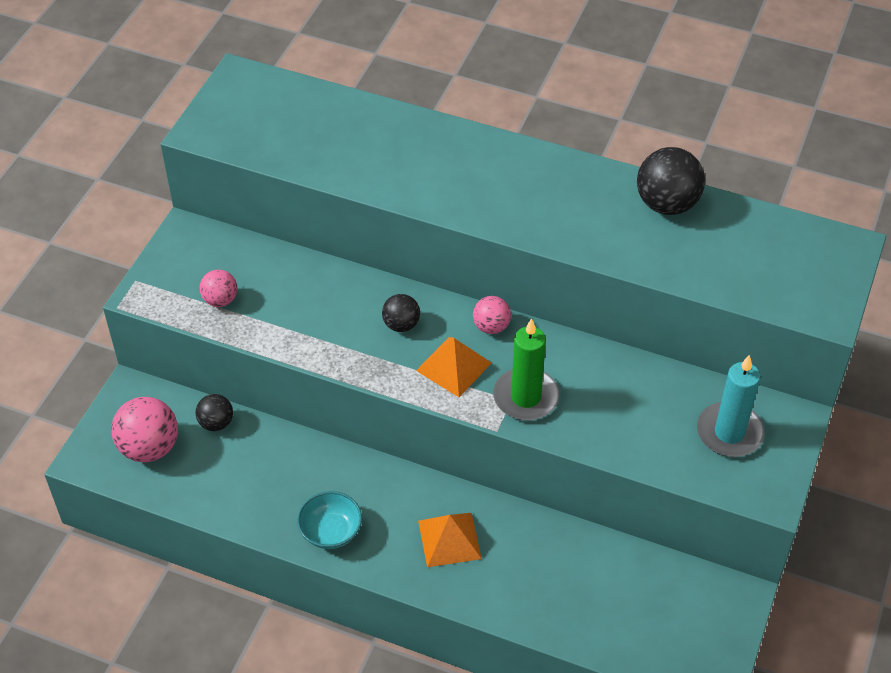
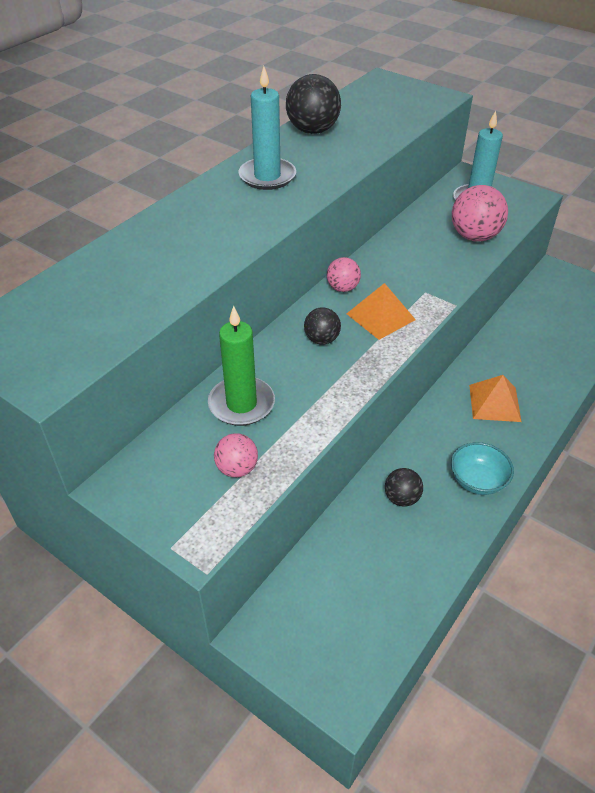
camera: 75 degrees left, 5 degrees down
pink ball [111,397,178,462] -> pink ball moved to [452,185,508,242]
black ball [196,394,233,431] -> black ball moved to [385,468,423,507]
green candle [493,318,559,421] -> green candle moved to [208,306,275,426]
none -> turquoise candle [239,66,296,190]

